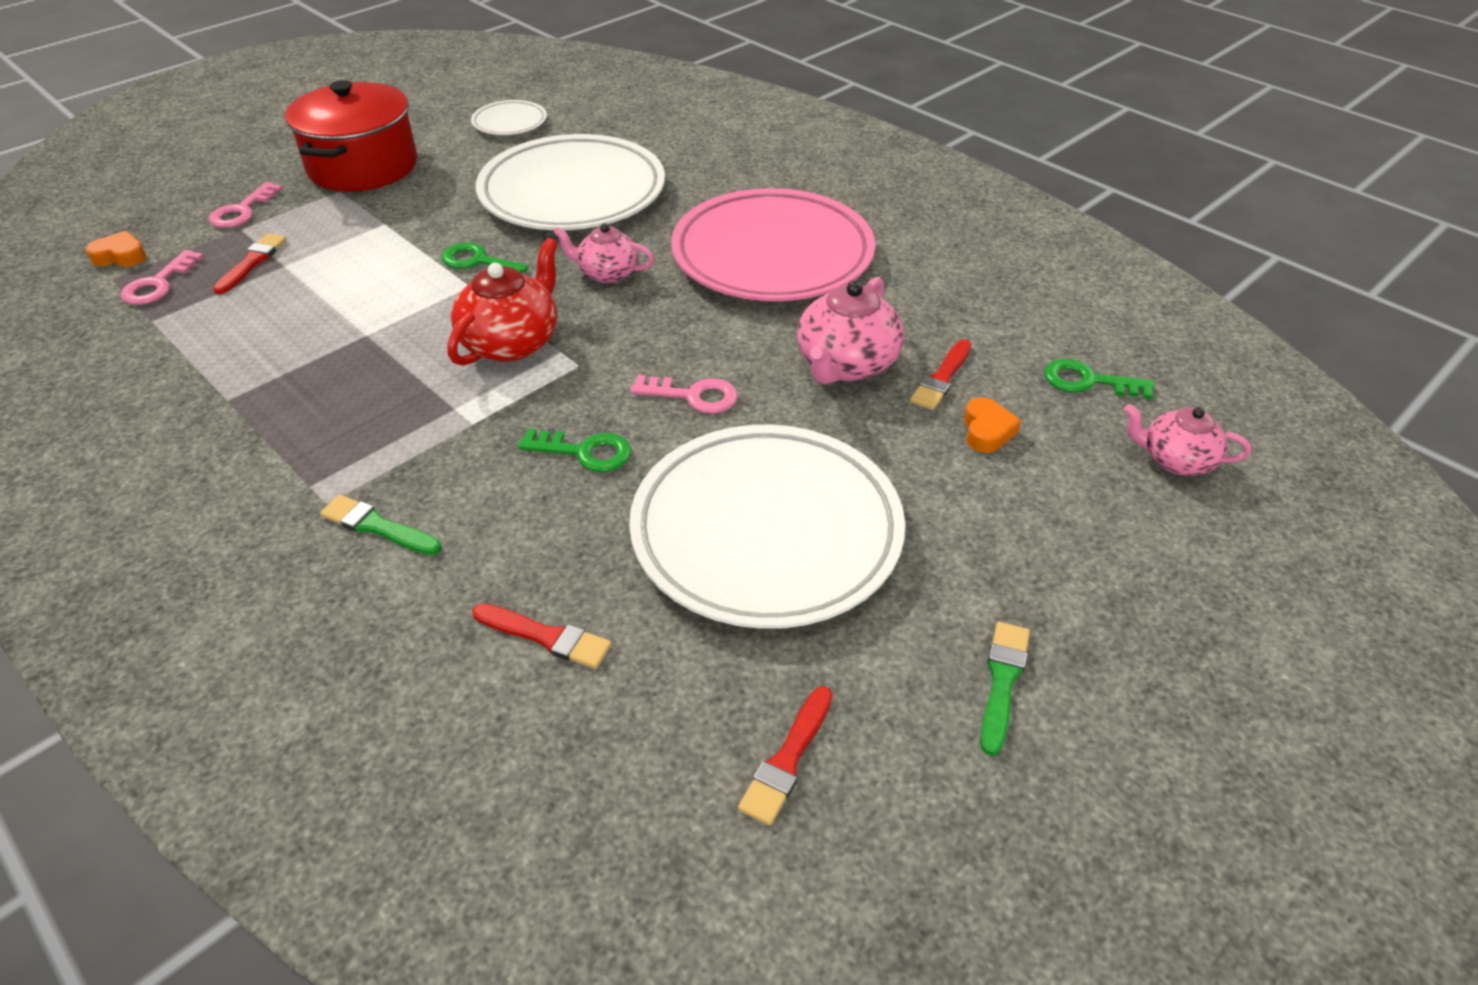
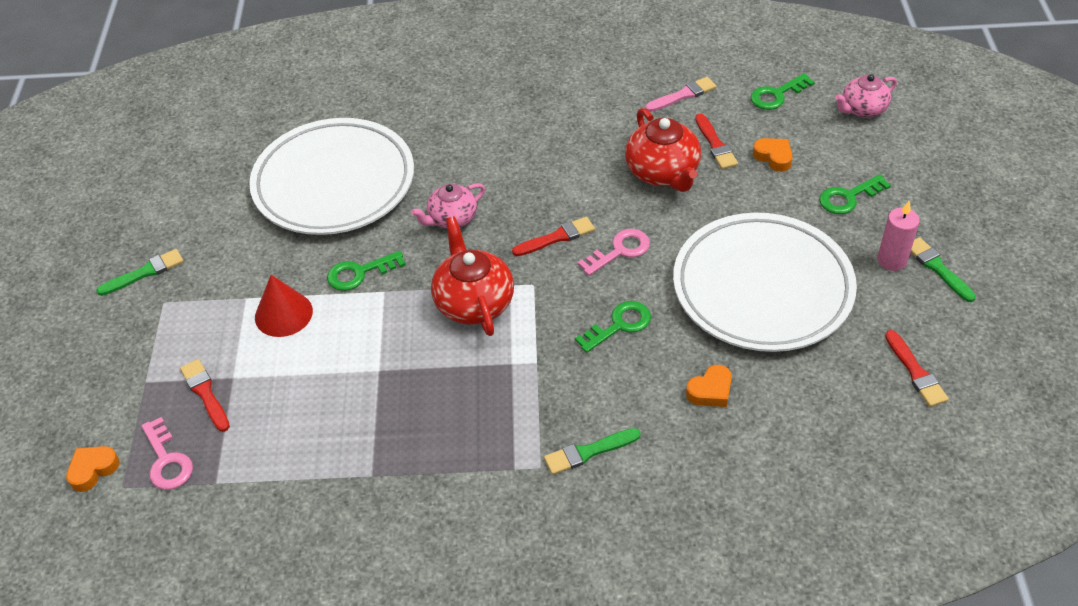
camera: 45 degrees left, 5 degrees up
pink key [209,182,283,228] -> none
red pot [285,80,417,192] -> green brush [96,249,184,296]
white plate [471,100,547,135] -> none
red brush [472,603,612,669] -> red brush moved to [512,217,595,256]
pink plate [671,188,875,301] -> none
pink teapot [797,277,904,384] -> red teapot [625,108,701,192]
none -> red cone [255,275,313,337]
none -> pink brush [645,77,717,112]
none -> orange heart [686,365,732,407]
none -> green key [819,174,891,214]
none -> pink candle [877,201,920,271]

